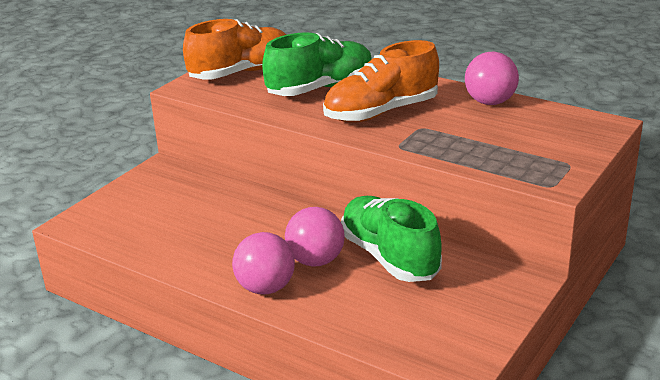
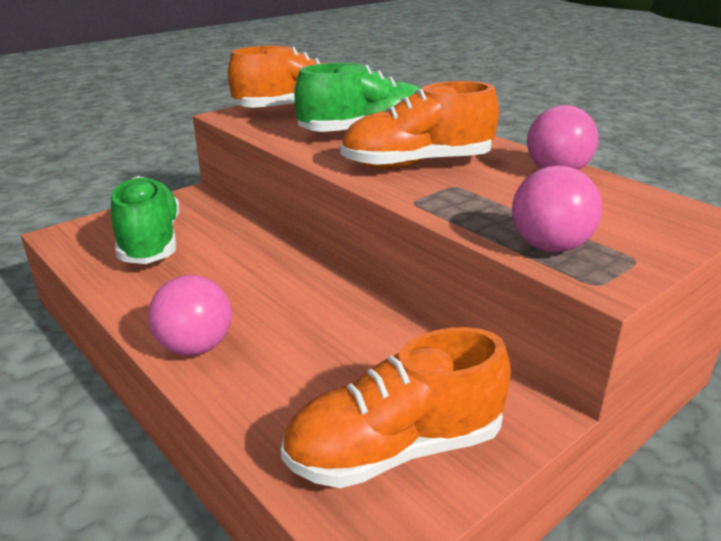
camera: 15 degrees right, 0 degrees up
pink ball [285,207,345,267] -> pink ball moved to [512,165,602,252]
green shoe [341,196,442,282] -> green shoe moved to [111,176,180,264]
none -> orange shoe [281,327,511,488]

